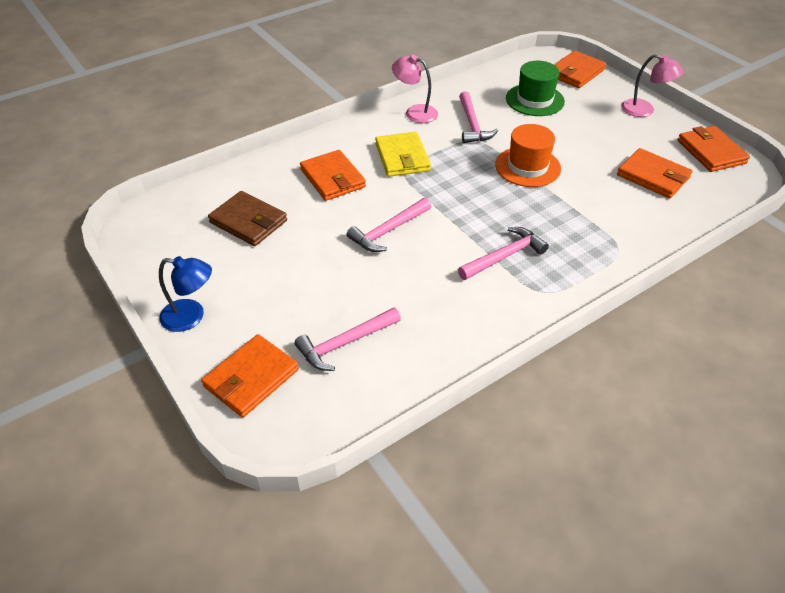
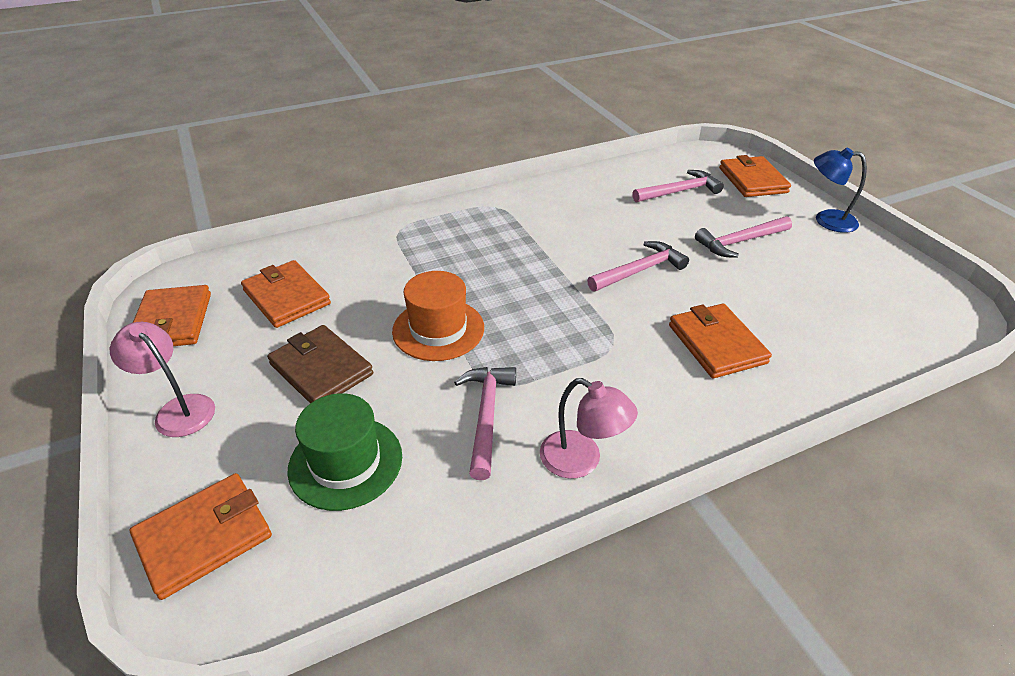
camera: 170 degrees left, 5 degrees down
orange wallet [201,334,299,418] -> orange wallet turned 60 degrees counterclockwise [719,155,791,197]
brown wallet [208,191,287,246] -> brown wallet moved to [267,325,373,403]
yellow wallet [375,132,431,177] -> none
pink hammer [458,227,549,280] -> pink hammer moved to [695,216,792,258]

